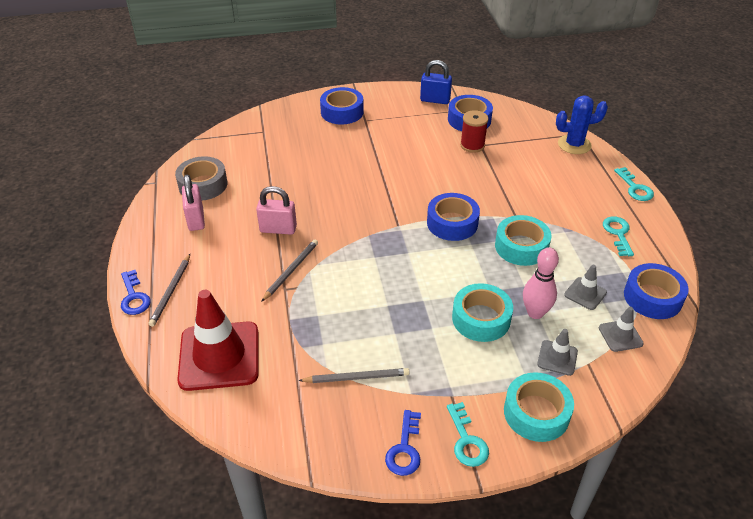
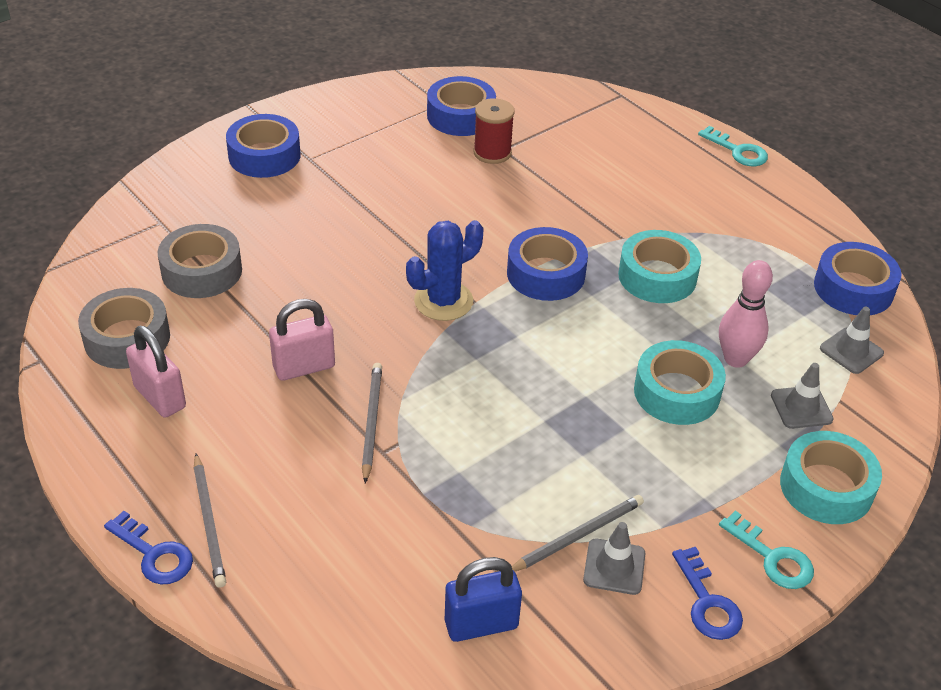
camera: 30 degrees left, 0 degrees up
red traffic cone [177,290,259,391] -> none
blue padlock [420,60,452,104] -> blue padlock moved to [445,557,522,642]
blue cactus [556,96,608,154] -> blue cactus moved to [406,220,483,321]
grey traffic cone [564,265,607,310] -> grey traffic cone moved to [583,522,646,595]
turquoise key [603,216,634,256] -> none
none -> grey tape [158,224,242,298]

